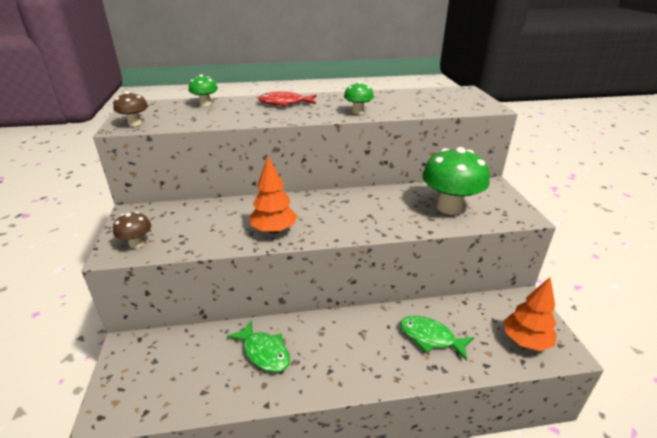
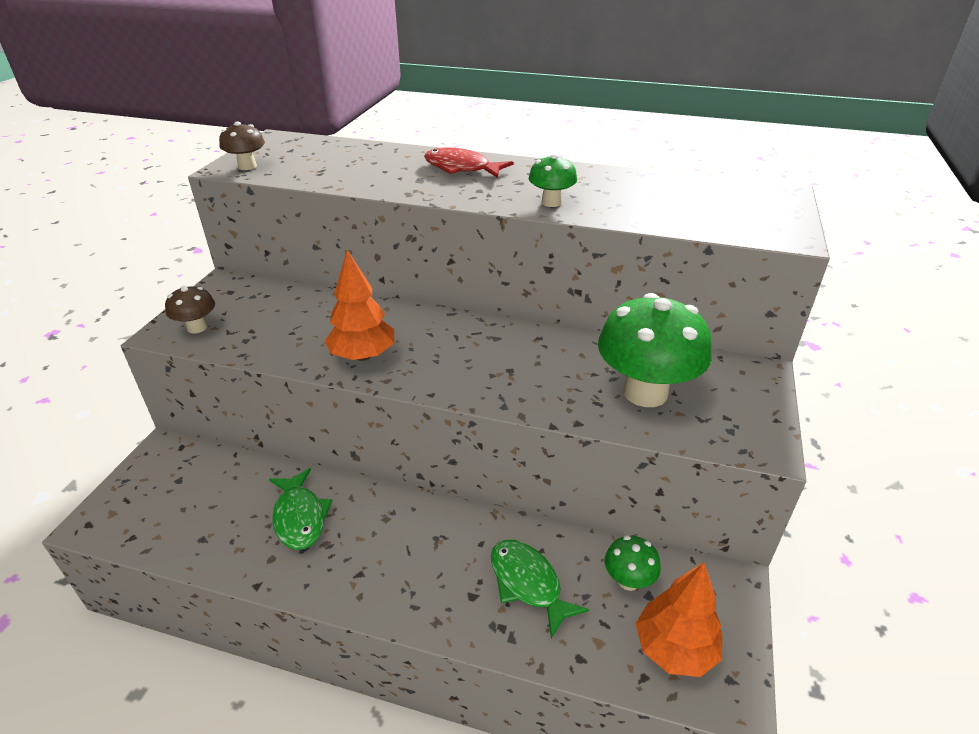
camera: 25 degrees right, 5 degrees up
green mushroom [189,74,218,106] -> green mushroom moved to [605,536,661,591]

